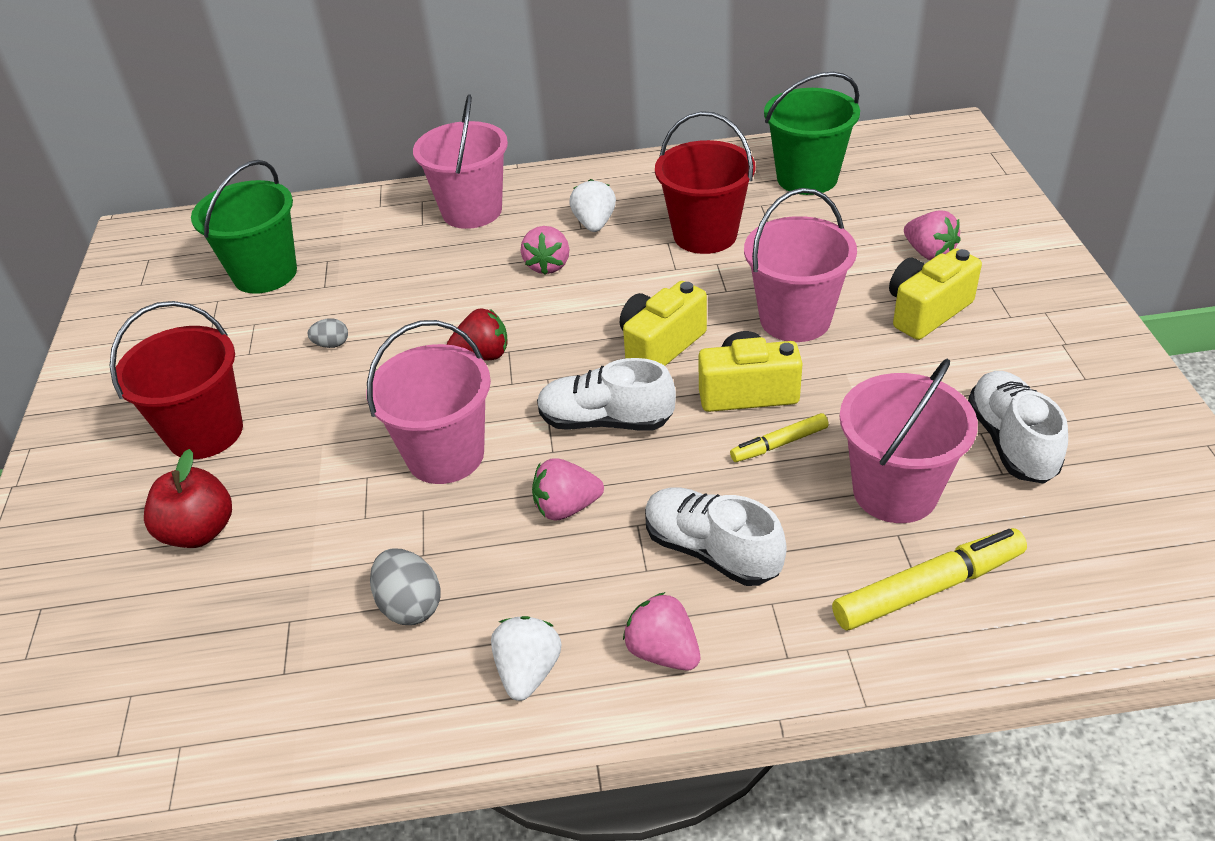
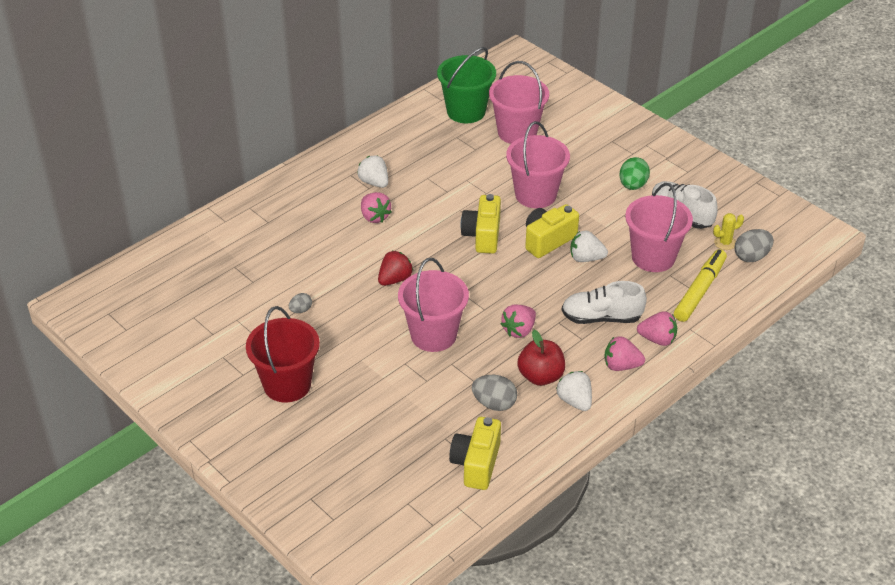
camera: 40 degrees left, 0 degrees up
red apple [144,449,232,548] -> red apple moved to [518,330,565,386]
green bucket [191,160,297,294] -> none
pink bucket [413,94,508,229] -> pink bucket moved to [489,61,549,144]
white shoe [537,358,676,431] -> none
red bucket [655,111,755,254] -> none
yellow marker [730,413,829,462] -> white strawberry [570,231,608,262]
yellow camera [889,248,982,340] -> yellow camera moved to [449,417,501,490]
pink strawberry [904,210,961,260] -> pink strawberry moved to [637,312,677,346]
none -> green egg [620,157,650,190]
none -> yellow cactus [713,213,744,250]
none -> grey egg [734,229,774,262]

